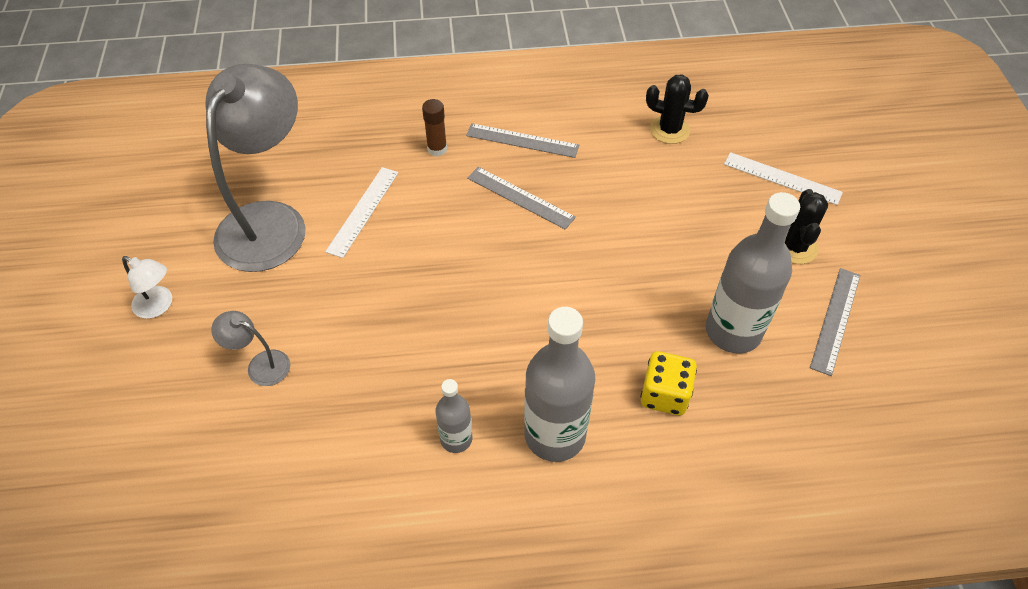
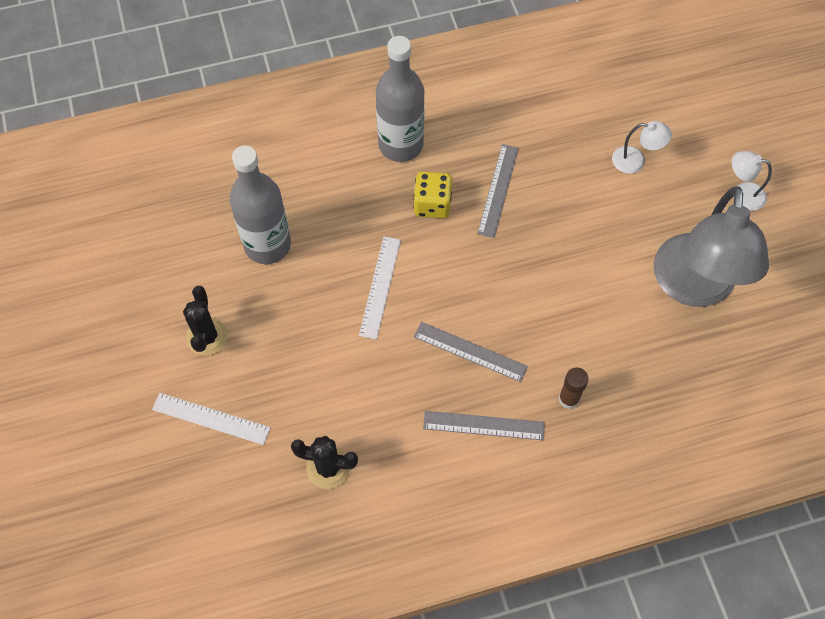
camera: 170 degrees right, 10 degrees up
grey lamp [211,311,290,386] -> white lamp [612,121,672,174]
white ruler [325,167,398,258] -> white ruler moved to [359,237,401,340]
grey bottle [435,379,472,453] -> none
yellow dice [641,351,697,415] -> yellow dice moved to [414,171,452,219]
grey ruler [810,268,860,376] -> grey ruler moved to [477,144,519,238]

